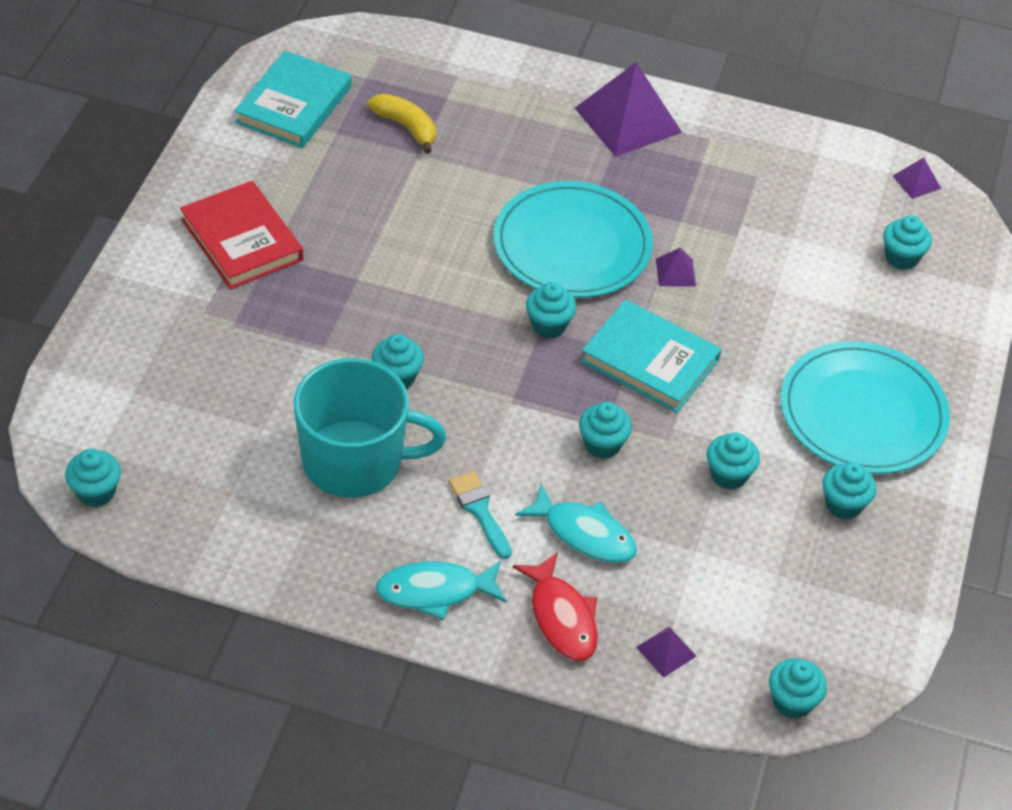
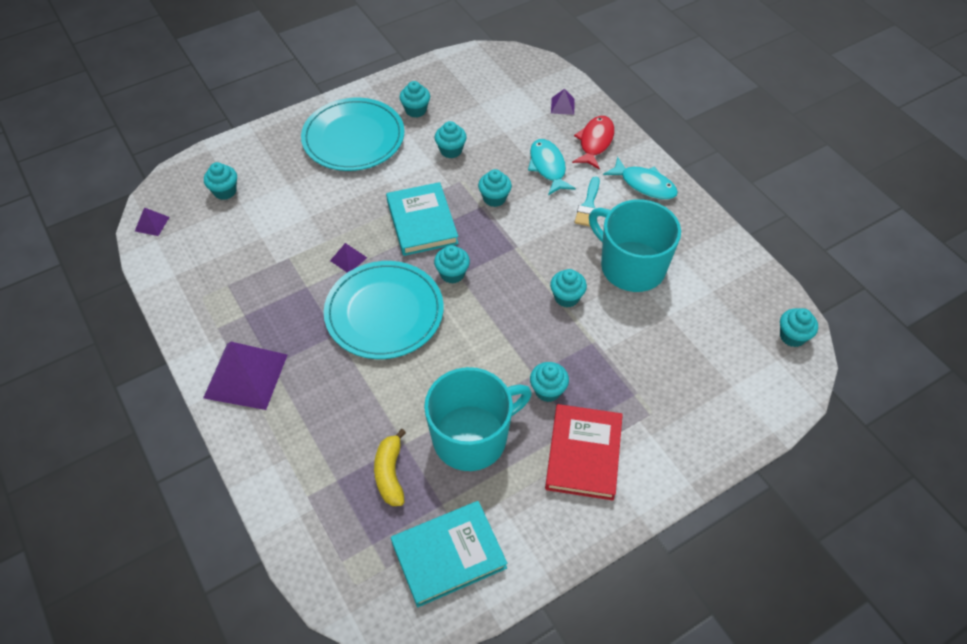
camera: 135 degrees left, 5 degrees up
turquoise cupcake [769,658,827,719] -> turquoise cupcake moved to [530,362,569,402]
none -> turquoise mug [424,367,532,471]

